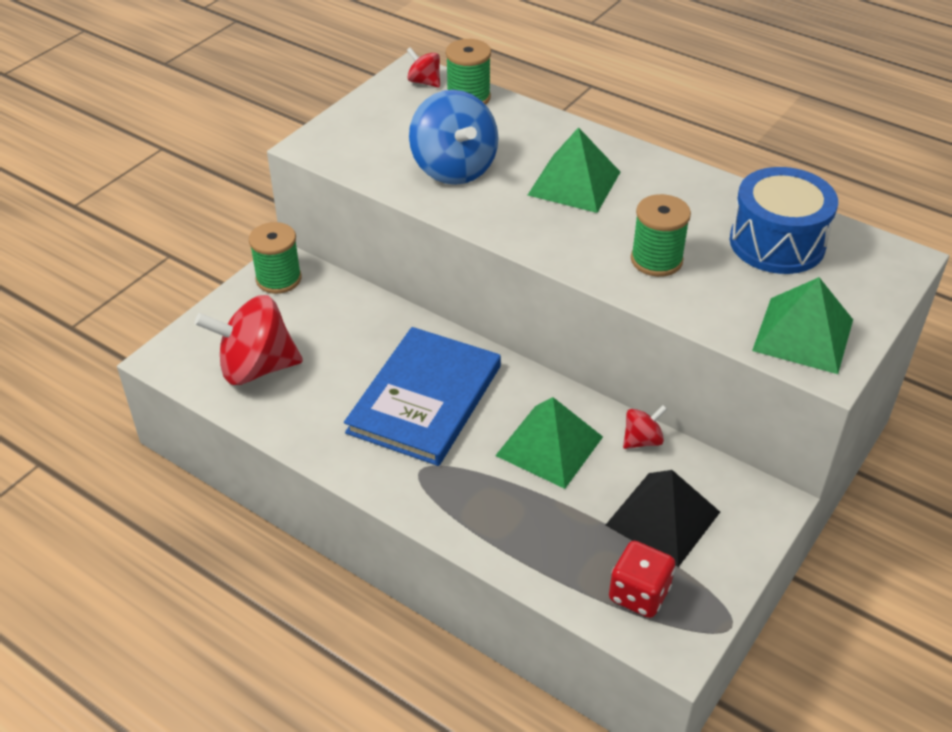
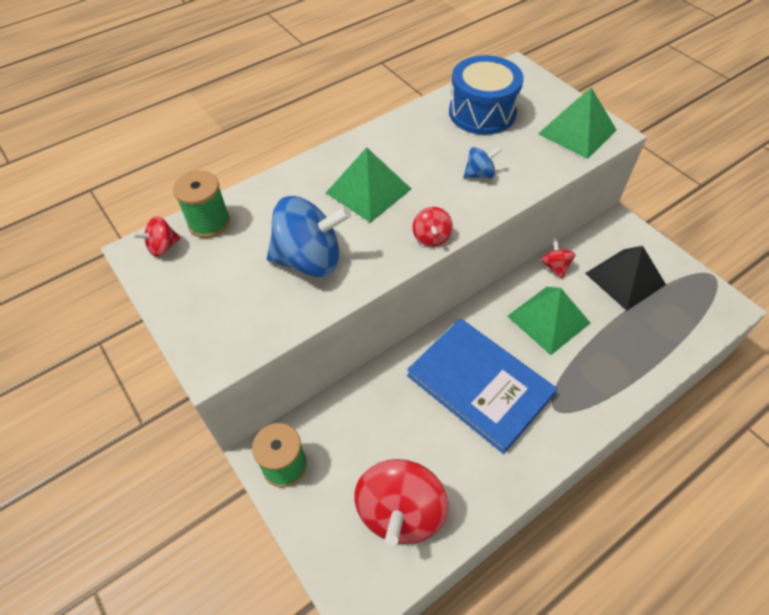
camera: 70 degrees left, 10 degrees up
red dice [609,541,675,618] -> none
green spool [631,194,691,277] -> blue spinning top [464,147,502,178]
none -> red spinning top [413,207,453,247]

